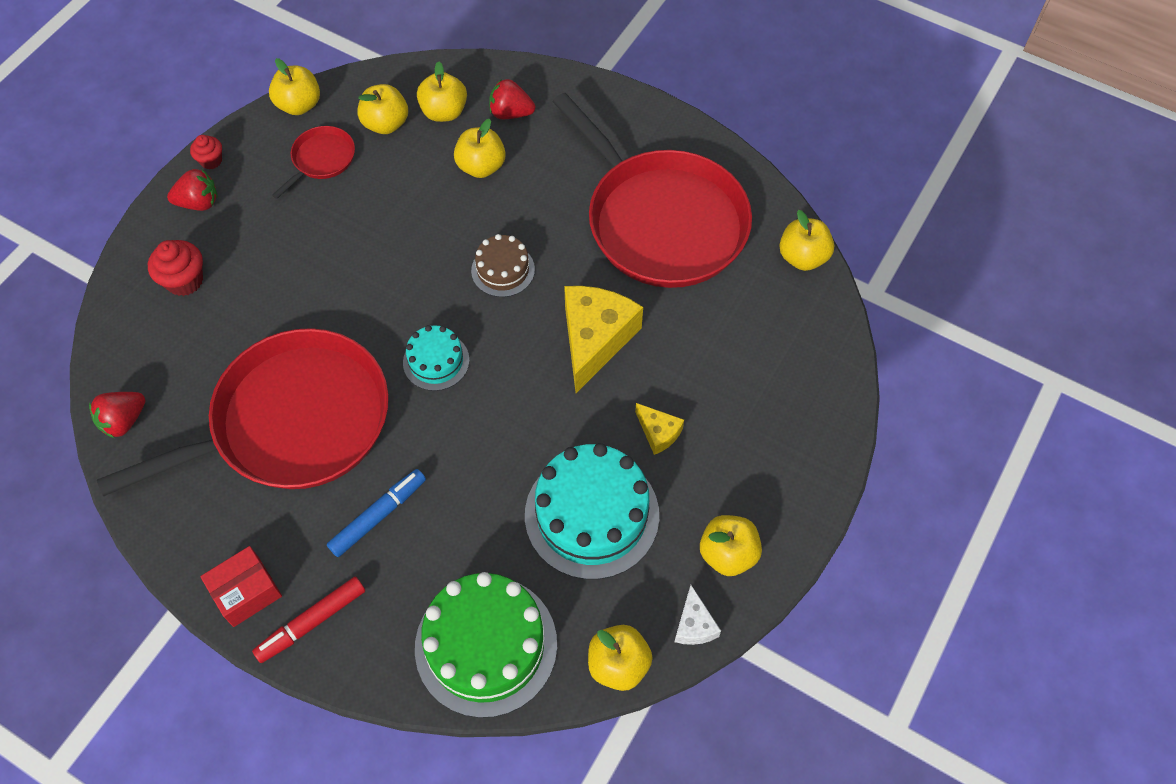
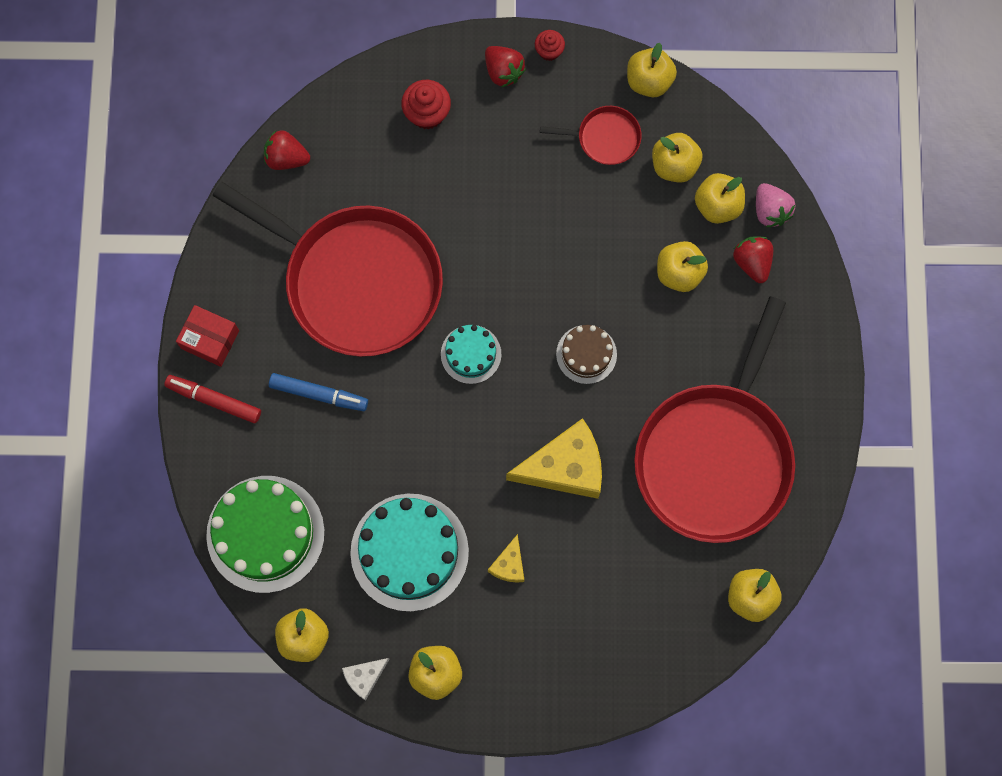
camera: 60 degrees right, 15 degrees up
none -> pink strawberry [756,183,795,227]

